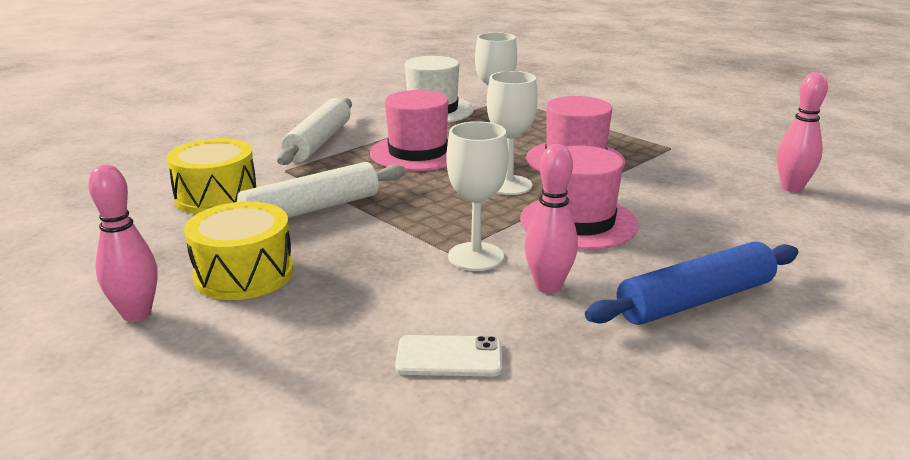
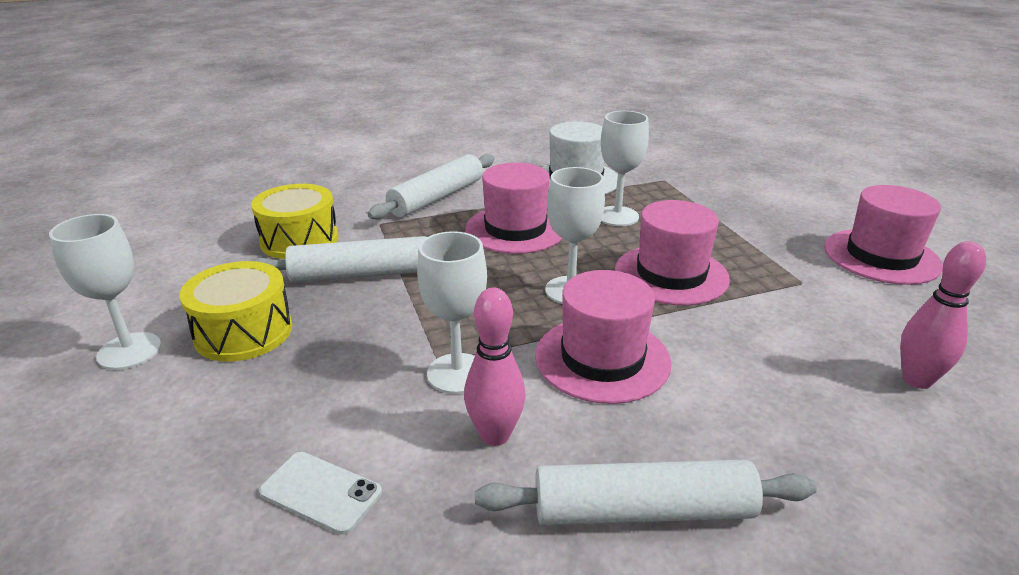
camera: 25 degrees right, 5 degrees up
pink bowling pin [88,165,158,322] -> white goblet [49,214,161,370]
blue rolling pin [585,241,798,325] -> white rolling pin [475,460,817,525]
none -> pink hat [824,185,943,285]

